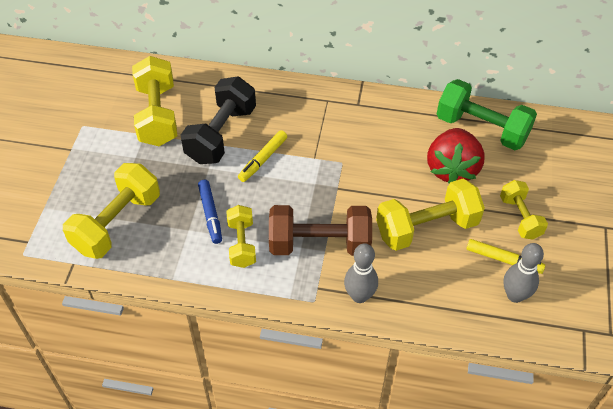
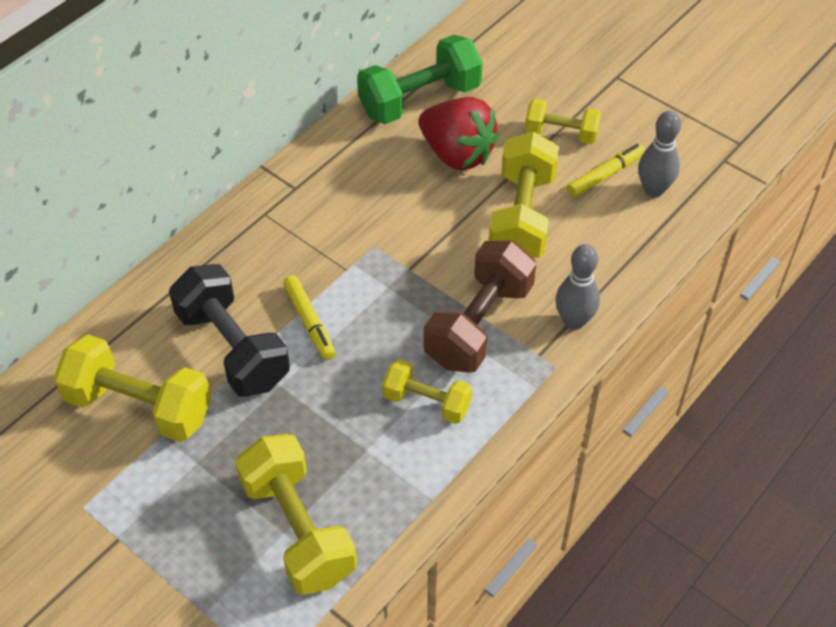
camera: 60 degrees left, 0 degrees up
blue marker [198,180,222,244] -> none

